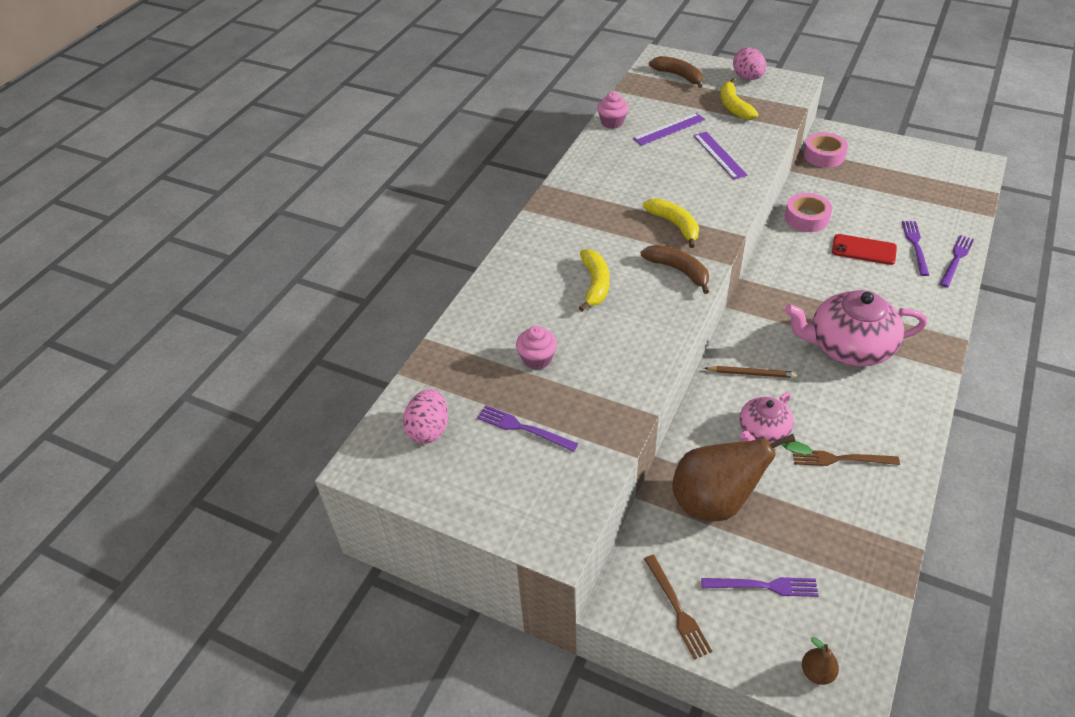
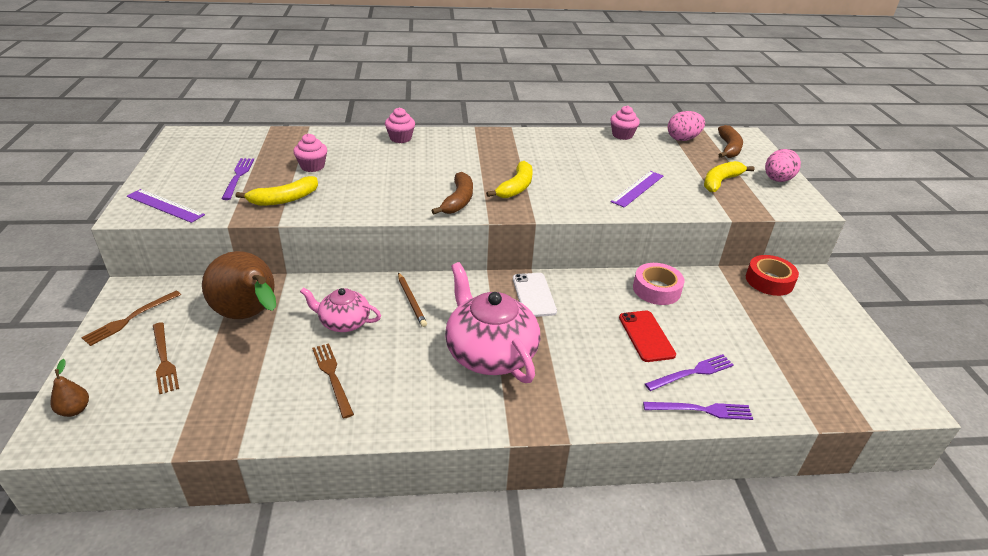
camera: 55 degrees right, 10 degrees down
pink egg [403,389,448,444] -> pink egg moved to [668,111,705,141]
yellow banana [579,249,610,312] -> yellow banana moved to [236,176,318,206]
purple ruler [633,113,706,146] -> purple ruler moved to [127,189,205,223]
purple fork [701,577,818,597] -> brown fork [153,322,179,394]
pink tape [803,132,848,168] -> red tape [746,255,799,296]
none -> pink cupcake [385,107,415,143]
none -> white phone [513,273,557,317]

